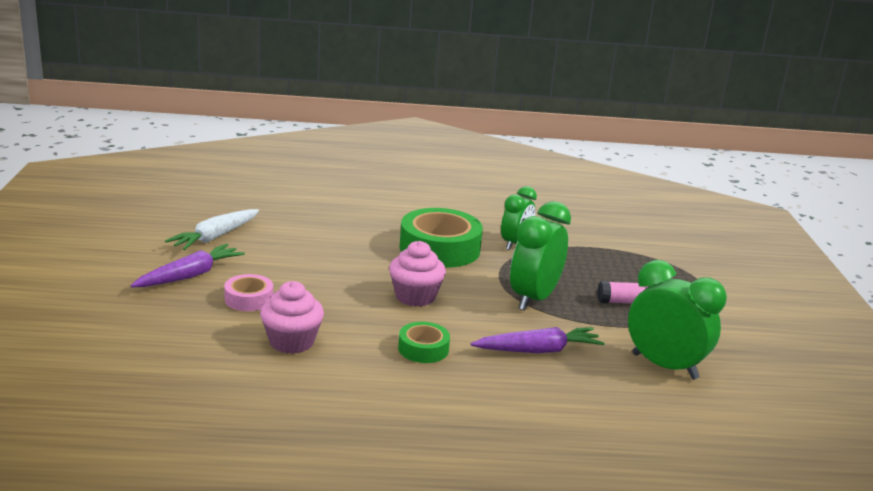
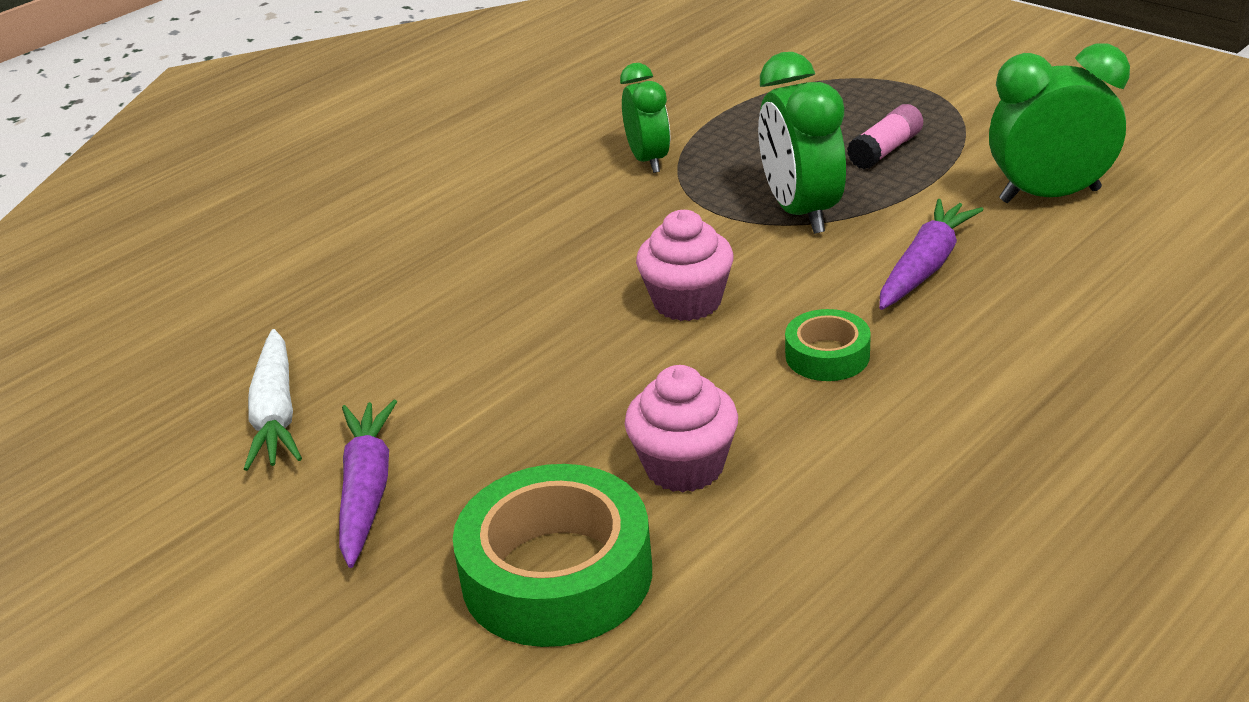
camera: 40 degrees left, 10 degrees up
pink tape [224,274,273,311] -> none
green tape [400,208,483,268] -> green tape moved to [453,464,652,647]

